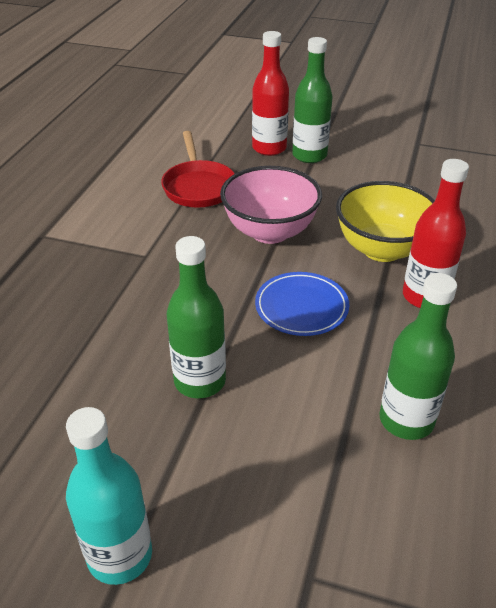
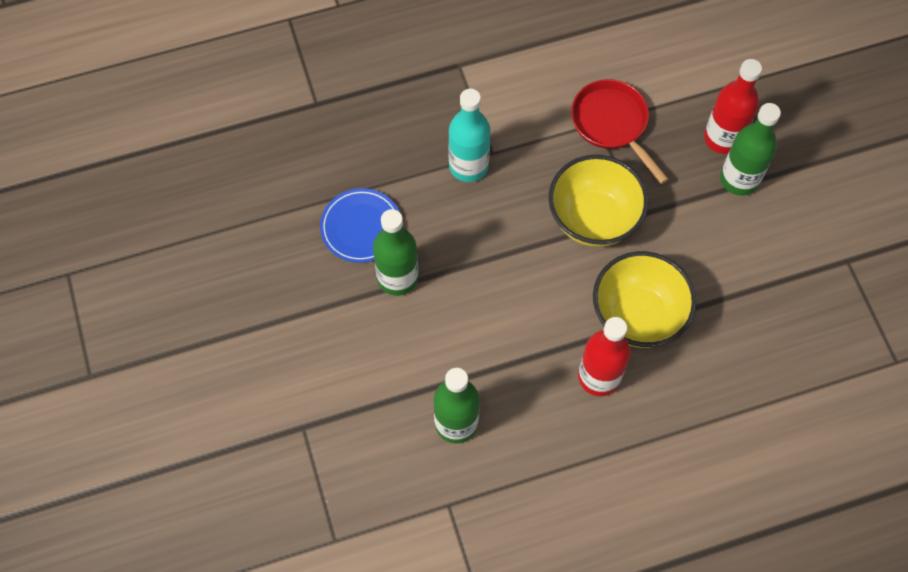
camera: 55 degrees right, 25 degrees up
turquoise bottle [66,407,152,585] -> turquoise bottle moved to [448,89,491,182]
red pan [161,131,235,208] -> red pan turned 105 degrees clockwise [571,79,668,184]
pink bowl [220,166,322,244] -> yellow bowl [549,155,648,247]
blue plate [255,272,349,336] -> blue plate moved to [320,188,399,263]

